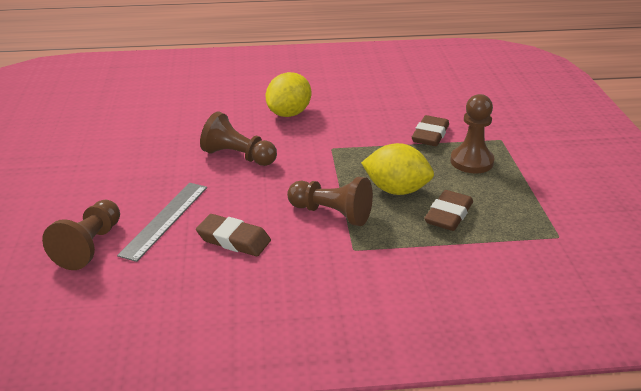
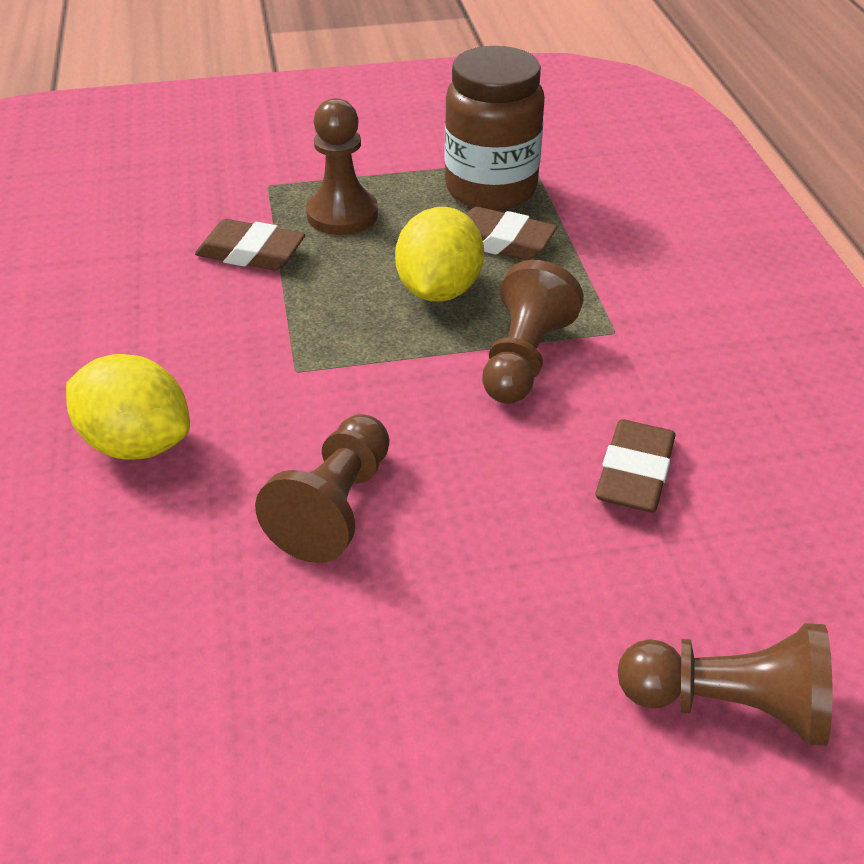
camera: 95 degrees left, 10 degrees up
grey ruler [117,183,207,262] -> none
none -> brown jar [444,46,545,210]

